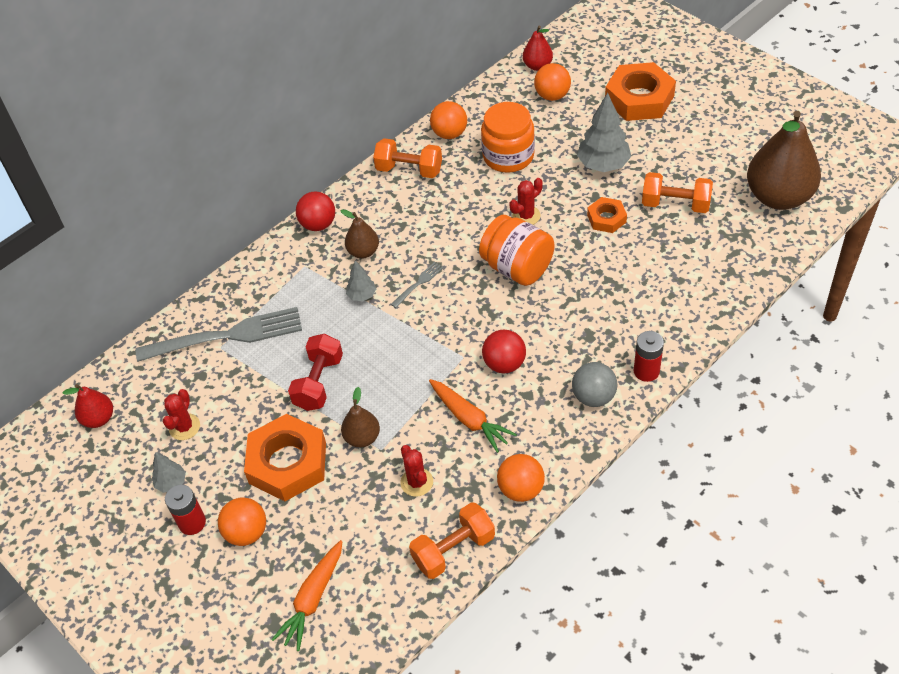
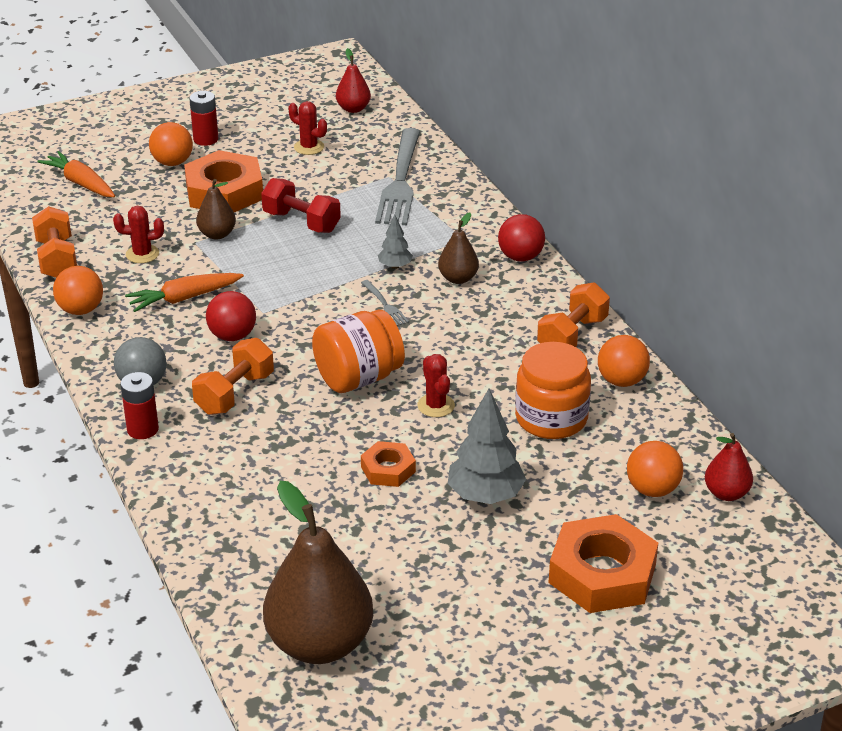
camera: 105 degrees right, 15 degrees down
grey tree [152,452,186,493] -> none
orange dumbbell [642,172,713,213] -> orange dumbbell moved to [192,338,274,415]

